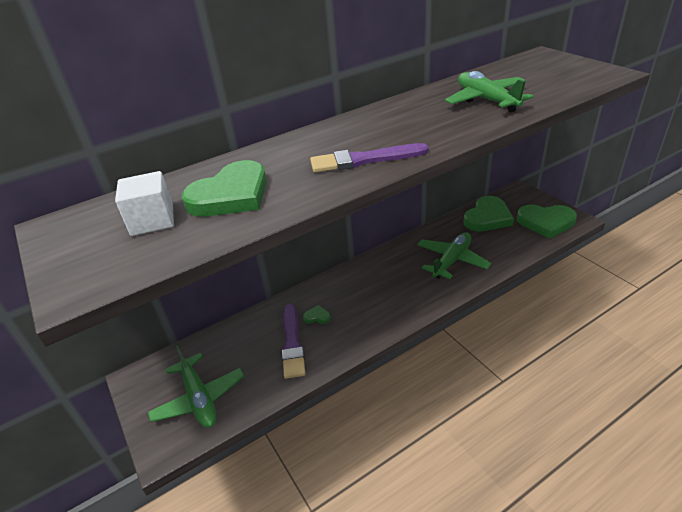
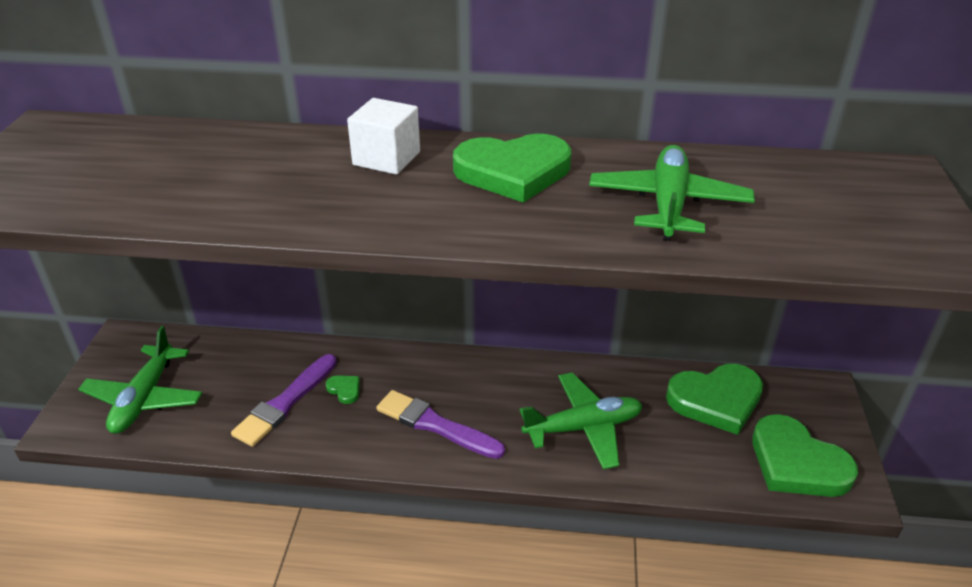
camera: 35 degrees right, 0 degrees up
white cube [115,171,174,236] -> white cube moved to [347,98,420,175]
green heart [182,160,267,217] -> green heart moved to [453,134,571,203]
purple brush [310,143,429,173] -> purple brush moved to [376,390,505,459]

